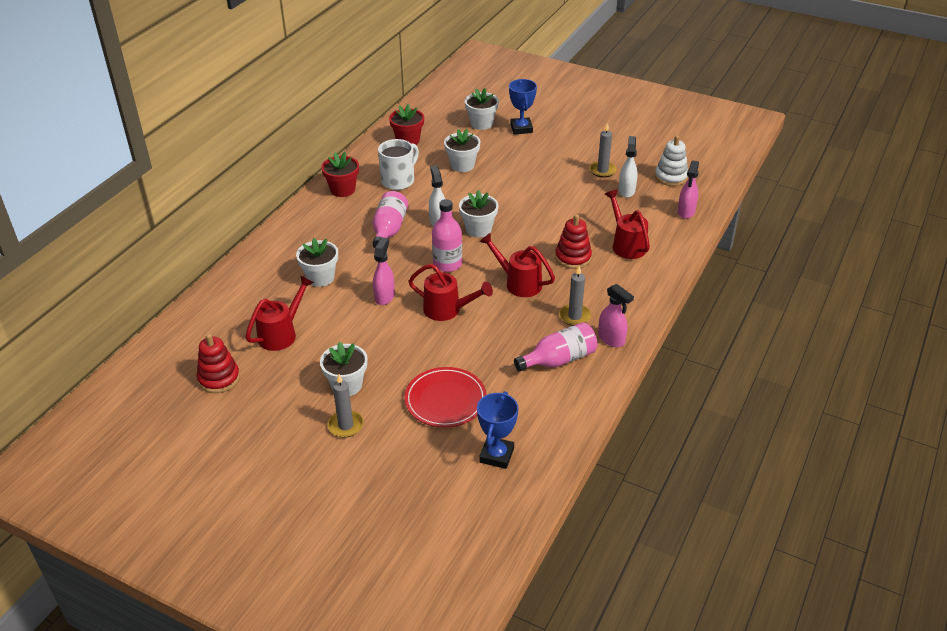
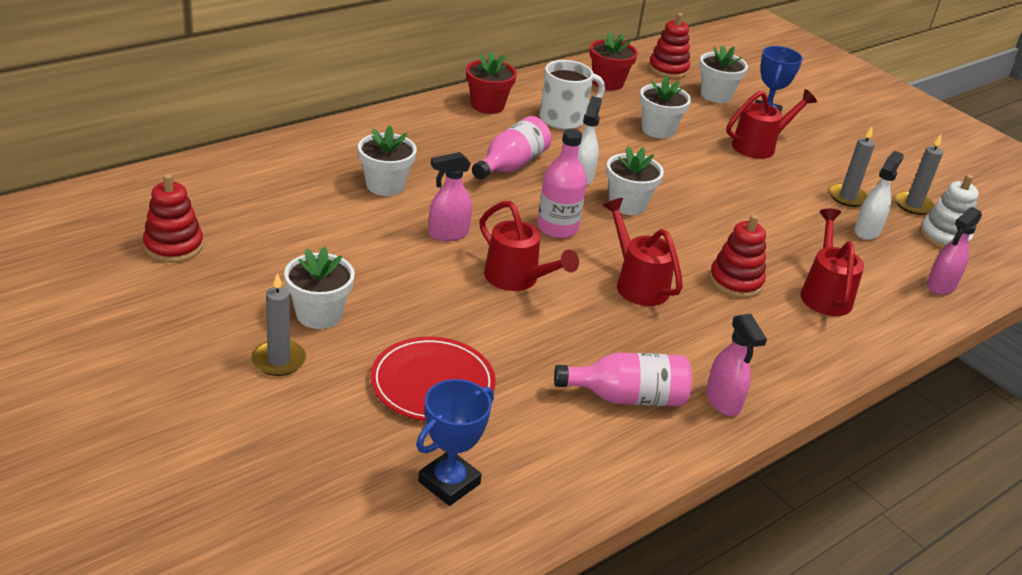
camera: 20 degrees right, 5 degrees down
red watering can [246,275,314,351] -> red watering can moved to [726,89,817,159]
pink spray bottle [373,237,395,305] -> pink spray bottle turned 150 degrees counterclockwise [428,152,472,241]
grey candle [559,266,591,326] -> grey candle moved to [895,135,943,215]
none -> red stacking toy [648,13,690,79]

